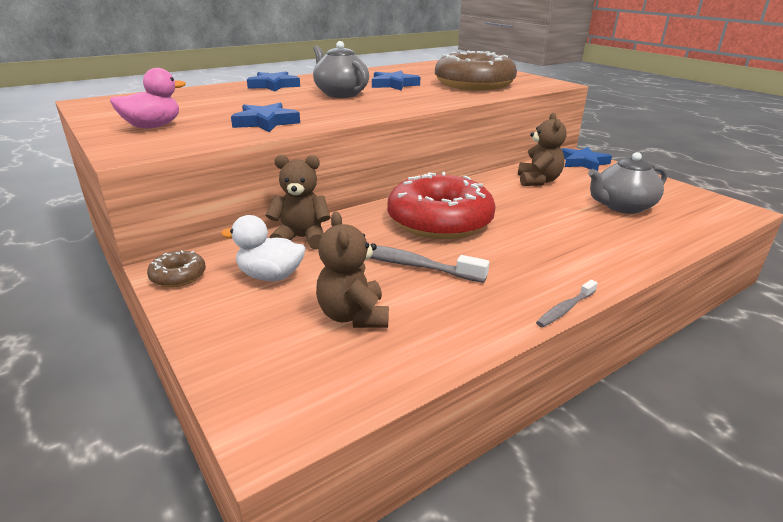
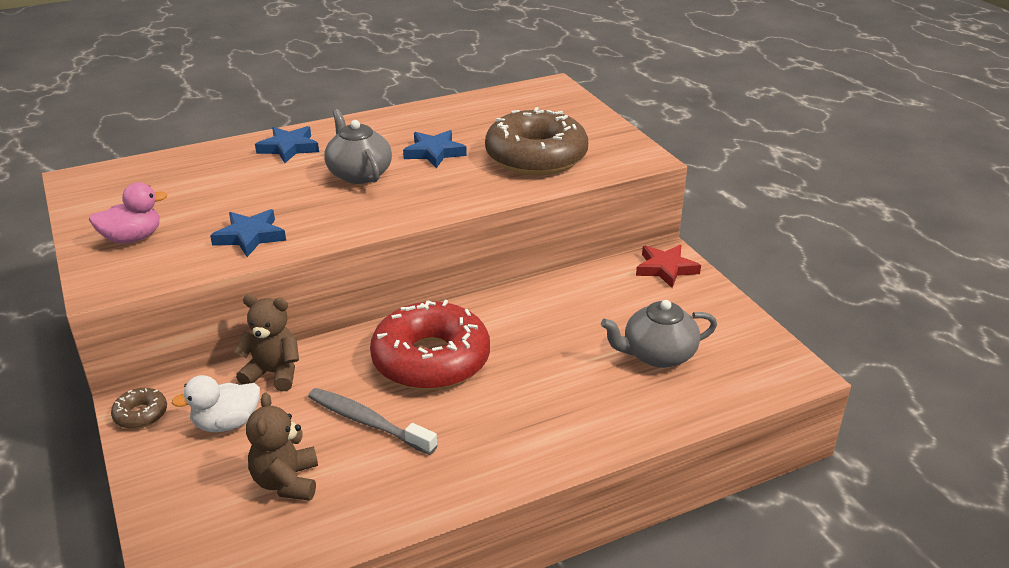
camera: 10 degrees right, 5 degrees up
white duck [221,215,306,281] -> white duck turned 45 degrees counterclockwise [172,375,260,432]
brown teddy bear [518,113,566,186] -> none
grey toothbrush [536,280,598,327] -> none
blue star [562,147,612,171] -> red star [636,245,701,288]

